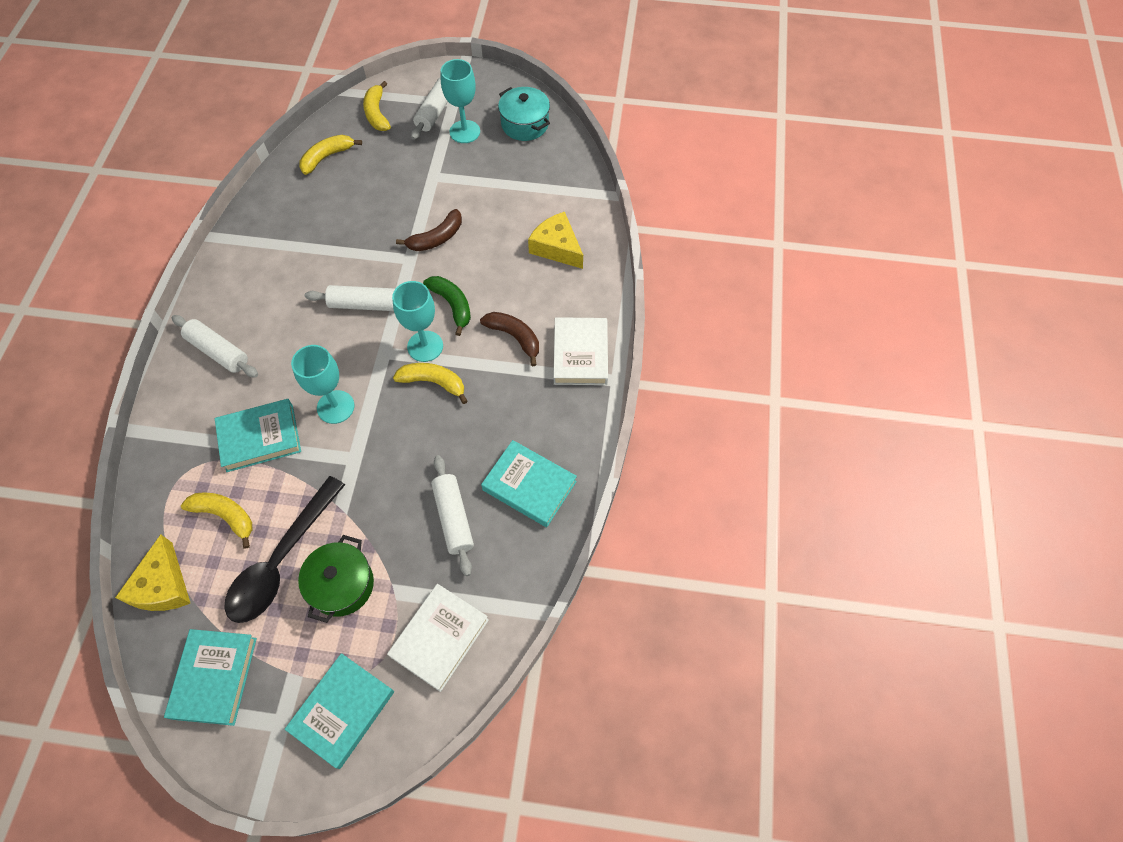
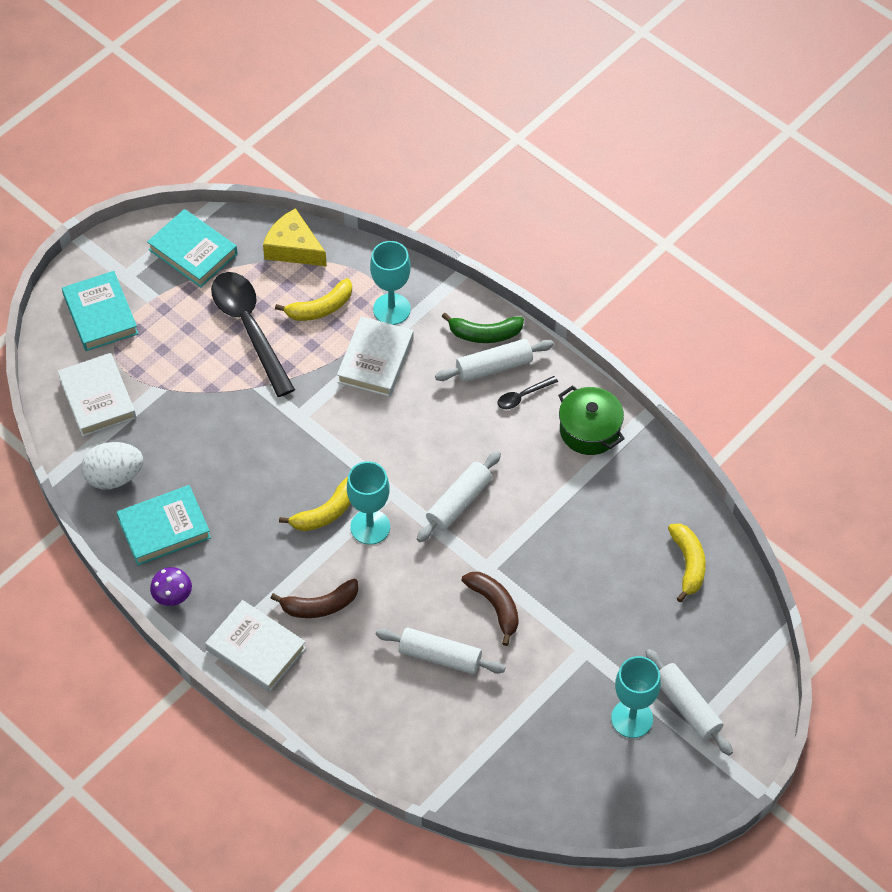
camera: 125 degrees right, 5 degrees down
turquoise book [215,399,301,472] -> white book [337,316,414,397]
turquoise goblet [291,345,355,424] -> turquoise goblet moved to [370,241,411,325]
green pot [298,535,374,623] -> green pot moved to [558,385,625,455]
yellow banana [363,81,391,131] -> none
brown banana [396,209,462,251] -> brown banana turned 150 degrees clockwise [462,572,519,646]
green banana [423,276,471,336] -> green banana moved to [442,313,524,343]
white rolling pin [431,455,474,576] -> white rolling pin moved to [376,628,505,674]
turquoise pot [498,87,550,141] -> none
yellow cheese [528,212,583,269] -> none
none -> white egg [81,442,143,489]
none -> purple mushroom [150,567,192,606]
none -> black spoon [497,376,558,409]

